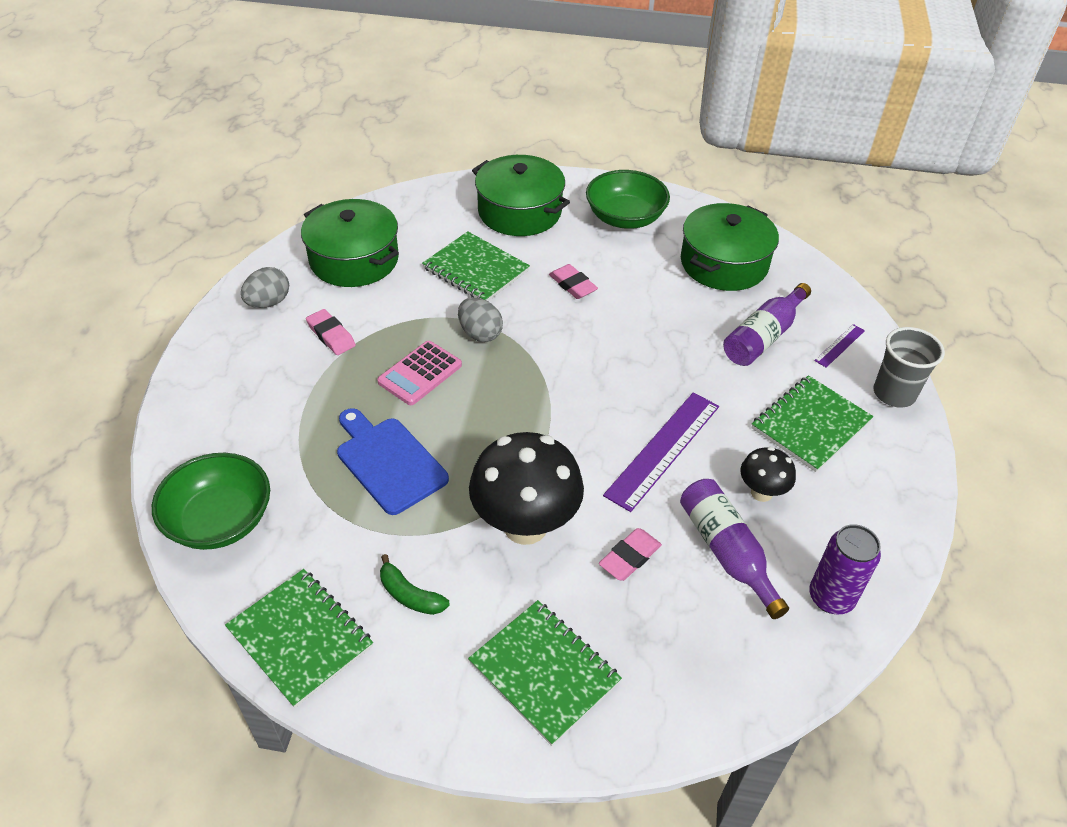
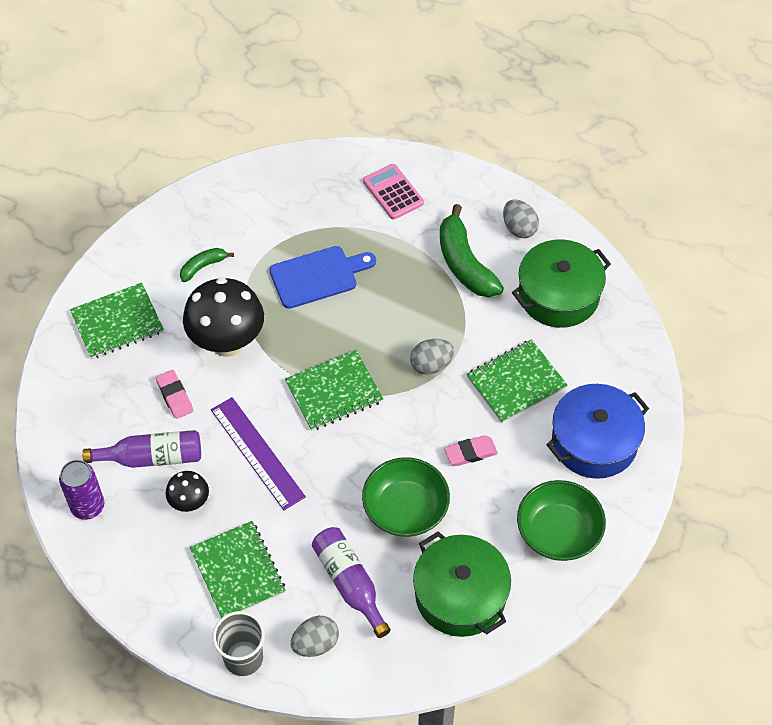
camera: 110 degrees right, 10 degrees up
green bowl [152,453,270,550] -> green bowl moved to [362,457,450,537]
green notebook [225,569,373,708] -> green notebook moved to [285,350,383,431]
pink eraser [306,309,356,355] -> green banana [440,204,504,297]
pink calculator [377,341,462,405] -> pink calculator moved to [363,164,424,219]
green pot [472,155,570,236] -> blue pot [546,384,649,479]
purple ruler [814,324,865,368] -> grey egg [291,616,339,657]

